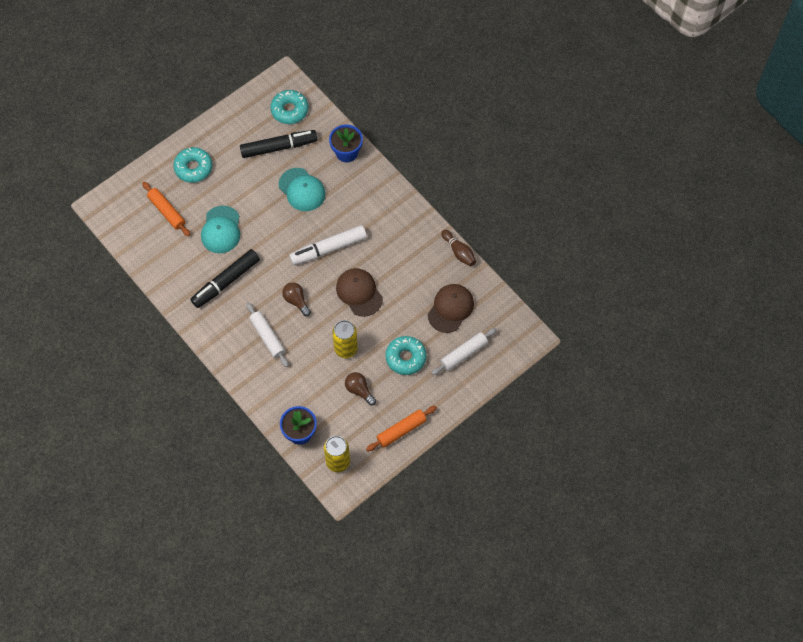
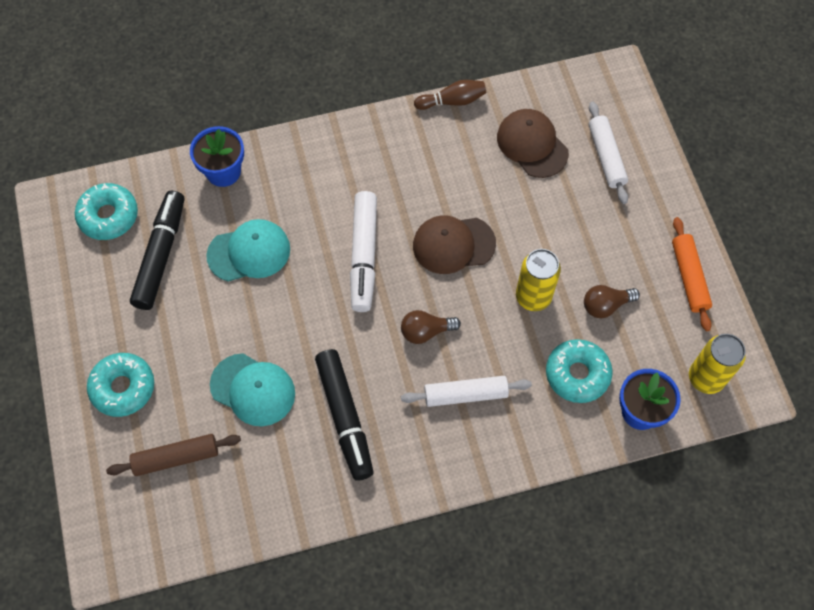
camera: 65 degrees left, 0 degrees up
orange rolling pin [142,182,190,236] -> brown rolling pin [106,434,241,476]
turquoise donut [386,336,426,375] -> turquoise donut moved to [546,339,612,403]

